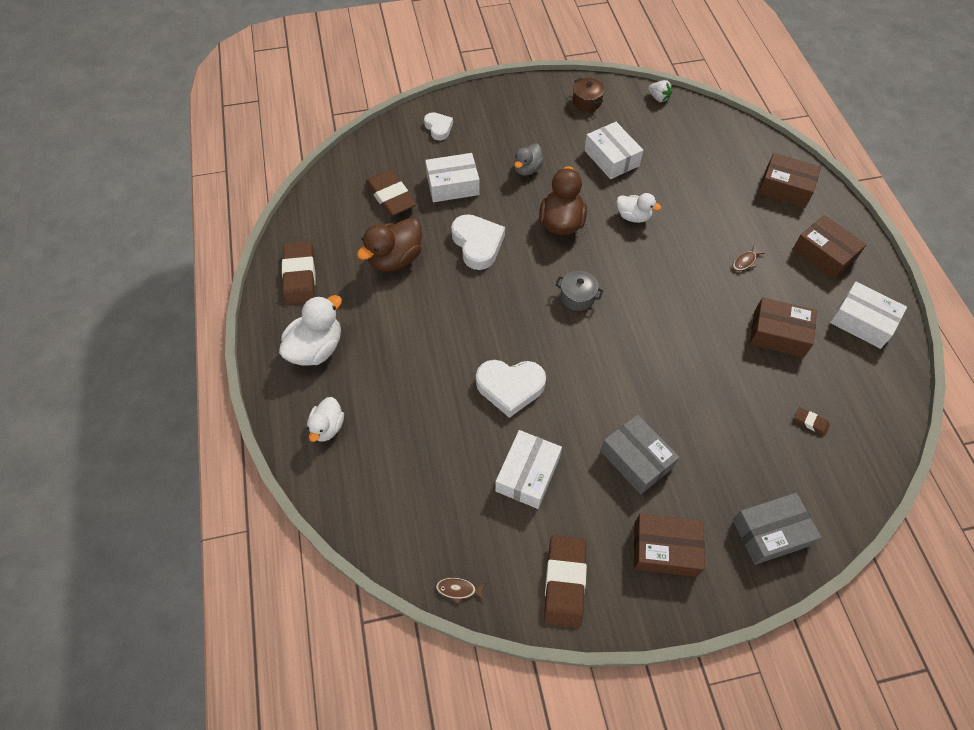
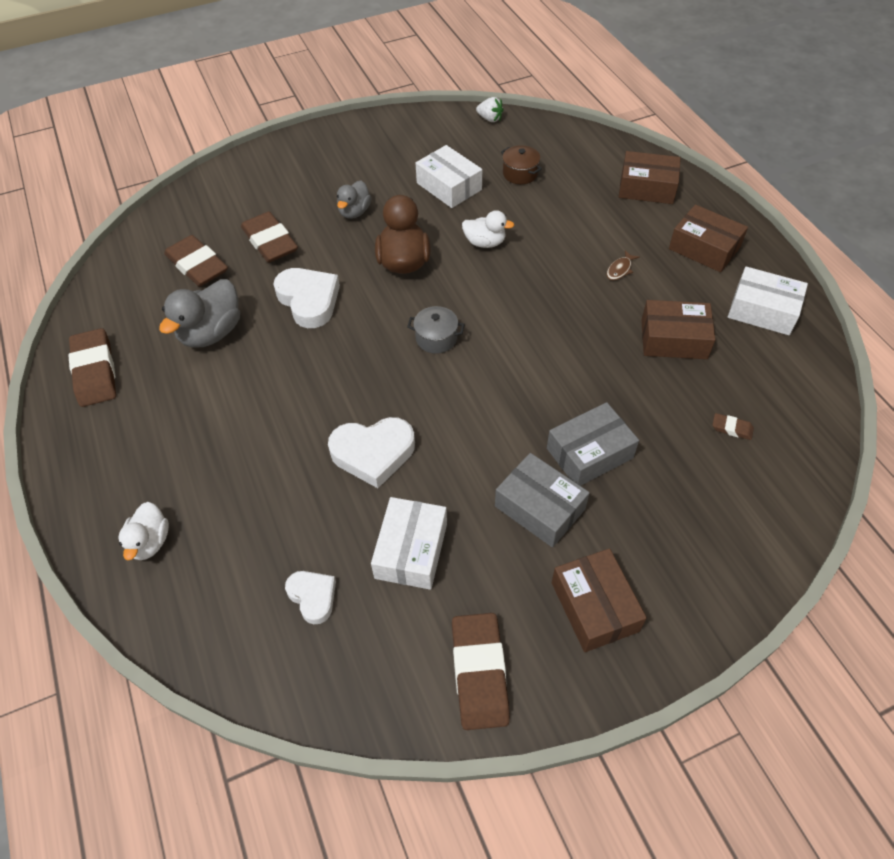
camera: 10 degrees left, 5 degrees down
white duck [279,295,342,366] -> none
brown duck [357,218,422,272] -> grey duck [159,279,240,348]
white heart [424,112,453,140] -> white heart moved to [285,571,336,624]
white box [425,153,480,202] -> brown eraser [241,212,298,263]
brown fish [436,577,487,605] -> none
brown pot [573,78,605,111] -> brown pot moved to [501,145,542,184]
brown box [634,513,705,577] -> brown box turned 75 degrees clockwise [552,548,647,652]
grey box [733,493,821,565] -> grey box moved to [547,402,639,486]

